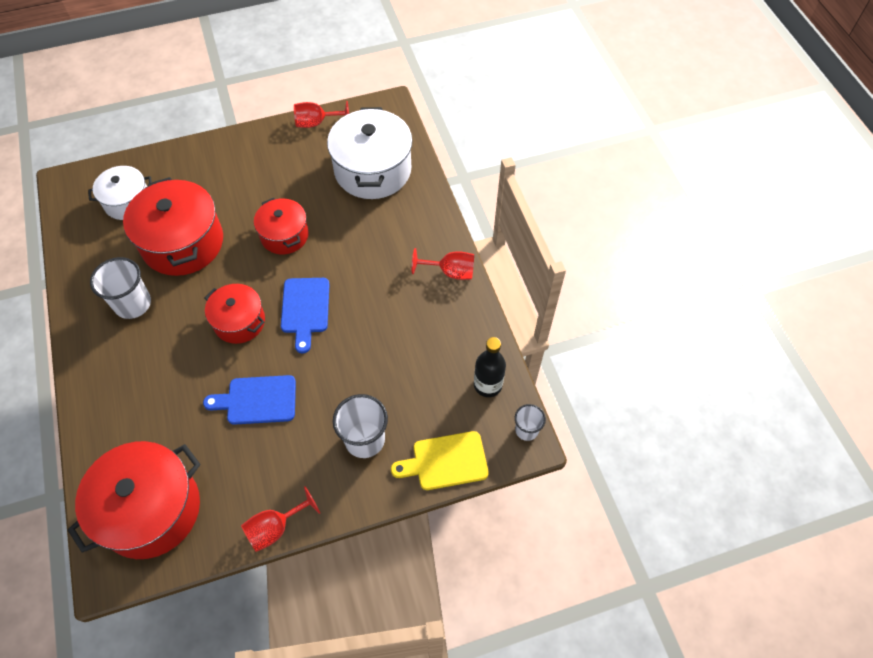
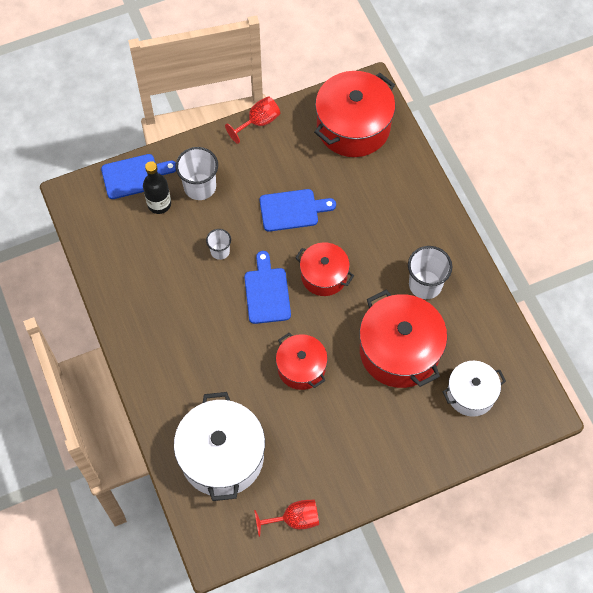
camera: 175 degrees right, 5 degrees up
yellow cutting board [391,431,489,490] -> blue cutting board [101,154,176,199]
red goblet [412,248,474,280] -> none
black bottle [474,337,506,397] -> black bottle moved to [143,161,171,214]
white cup [515,404,546,441] -> white cup moved to [206,229,231,260]

